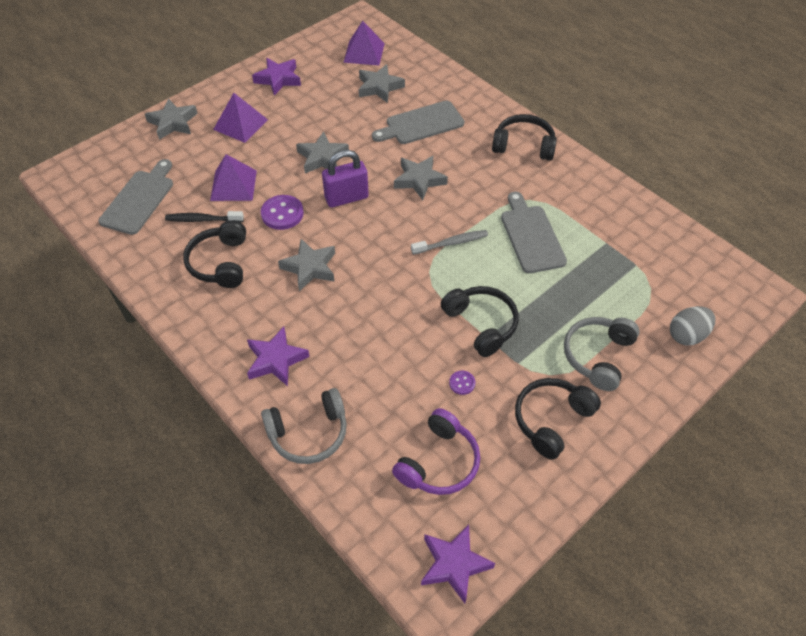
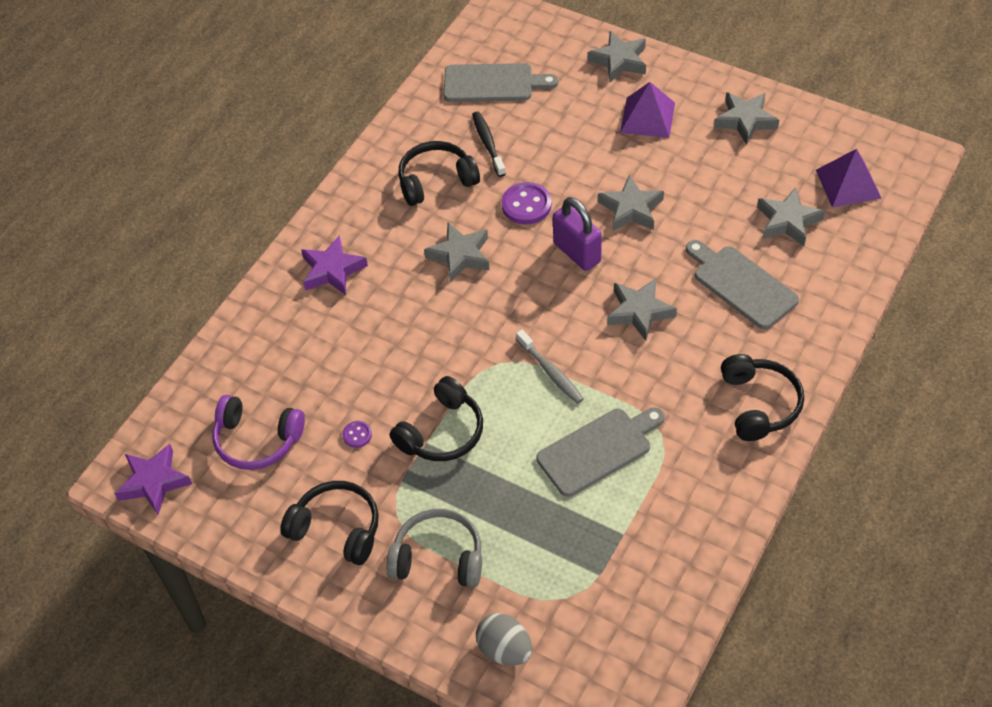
camera: 75 degrees right, 0 degrees up
purple pyramid [210,154,257,201] -> none
purple star [252,58,301,96] -> grey star [714,92,779,145]
grey headphones [261,388,347,464] -> none

